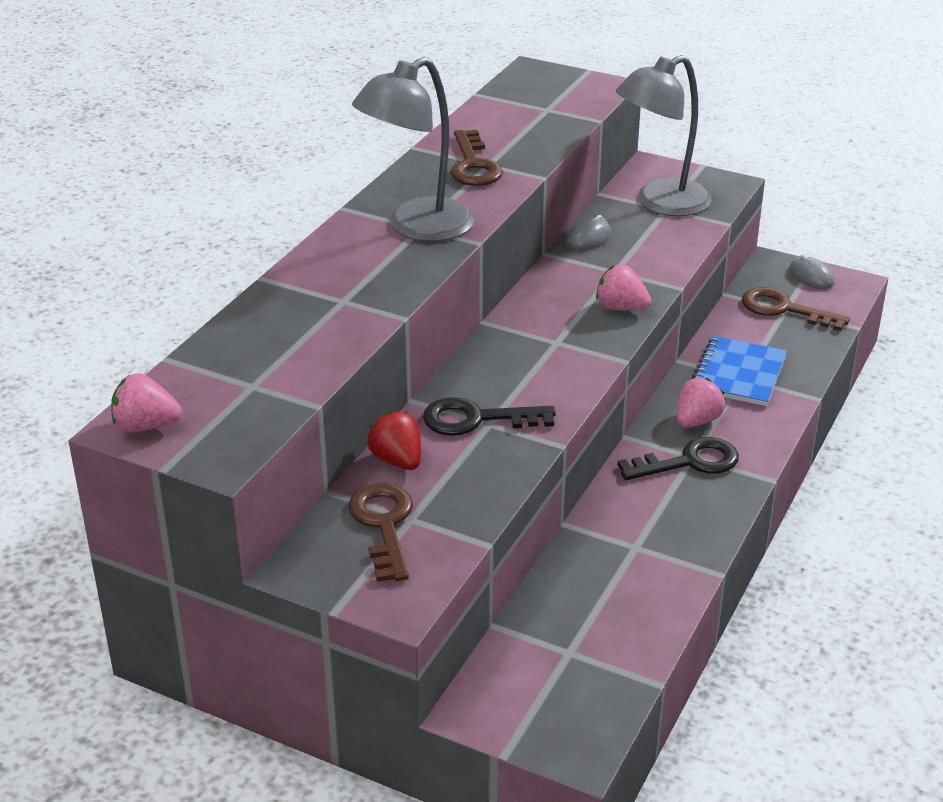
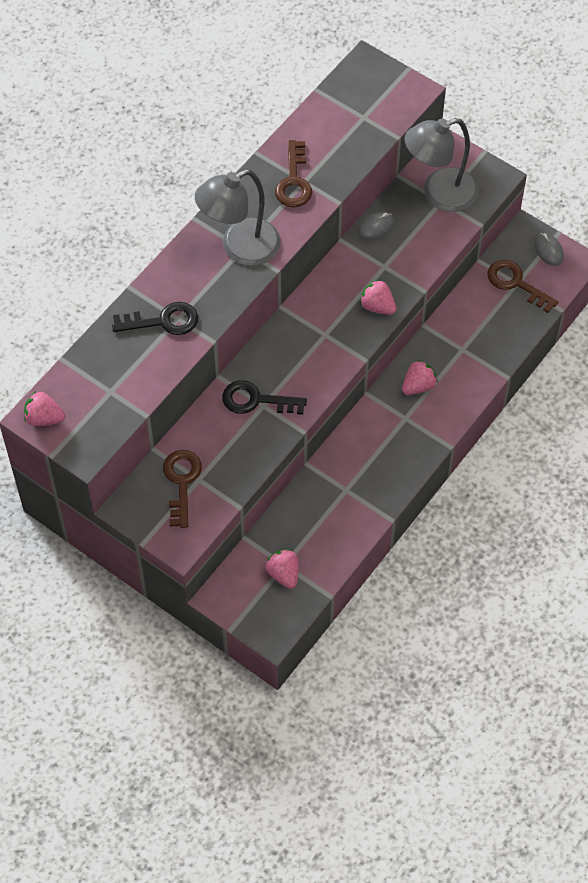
camera: 10 degrees right, 25 degrees up
red strawberry [367,411,421,470] -> none
black key [617,437,739,480] -> black key moved to [112,302,198,335]
blue notebook [693,336,787,406] -> none
none -> pink strawberry [265,549,298,589]

